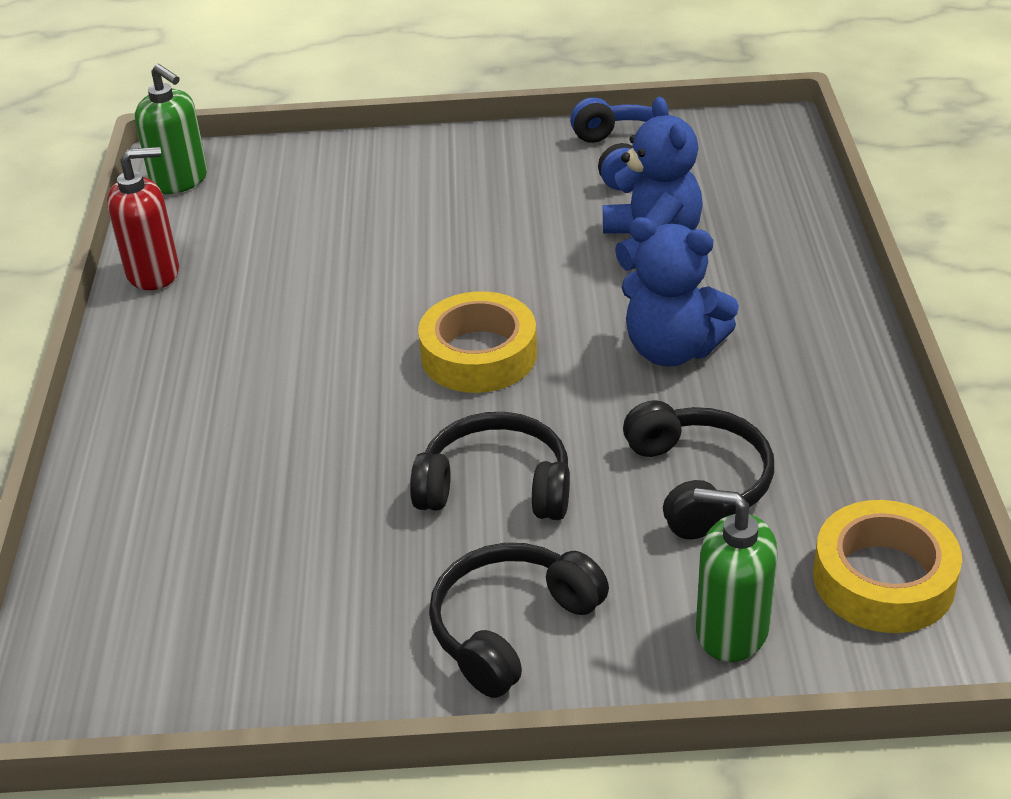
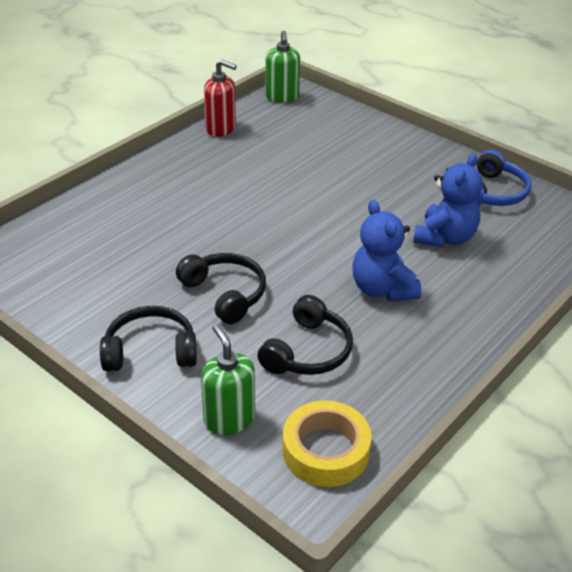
camera: 40 degrees right, 0 degrees up
yellow tape [418,291,537,393] -> none

